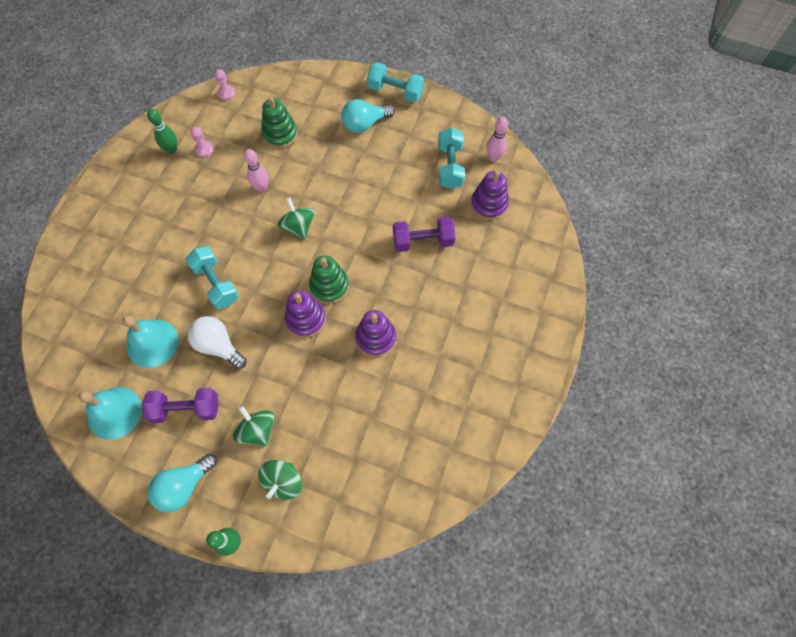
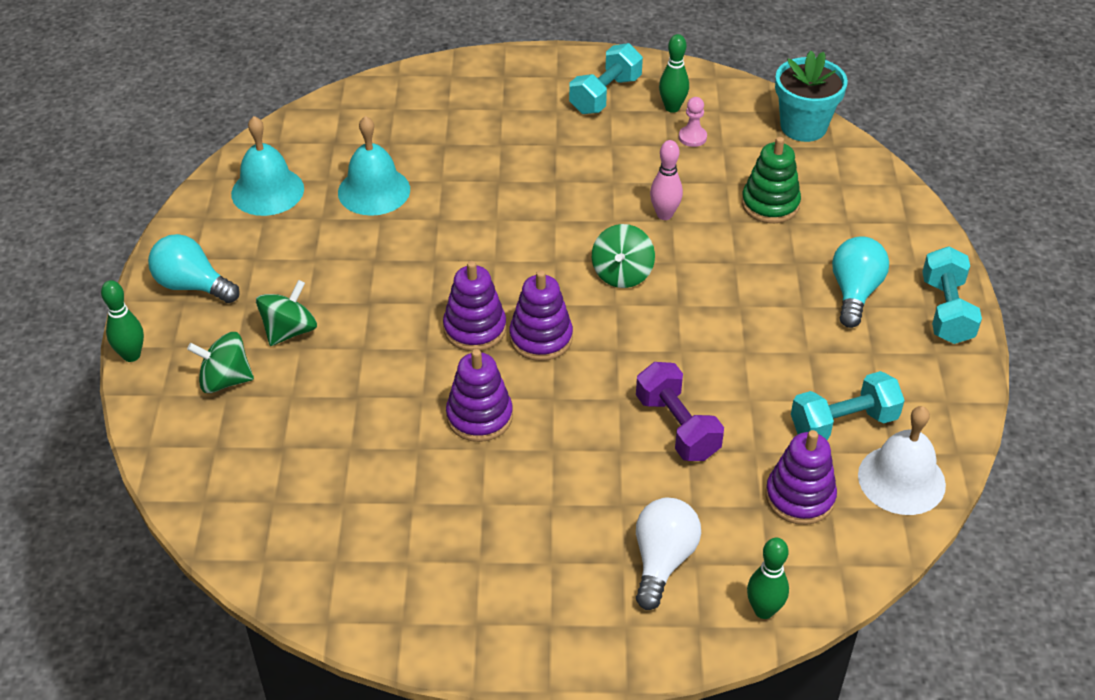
camera: 70 degrees right, 20 degrees down
purple dumbbell [142,388,219,423] -> none
turquoise dumbbell [186,246,239,309] -> turquoise dumbbell moved to [569,43,643,114]
white light bulb [188,316,247,369] -> white light bulb moved to [636,498,701,610]
pink pawn [215,69,235,100] -> turquoise flower pot [775,51,848,142]
green spinning top [278,198,315,239] -> green spinning top turned 150 degrees clockwise [592,224,655,288]
green stacking toy [309,255,349,304] -> purple stacking toy [509,270,573,361]
turquoise light bulb [341,99,395,133] -> turquoise light bulb turned 60 degrees clockwise [832,236,889,328]
pink bowling pin [486,117,508,162] -> white bell [858,406,946,515]
none -> green bowling pin [747,538,789,619]

